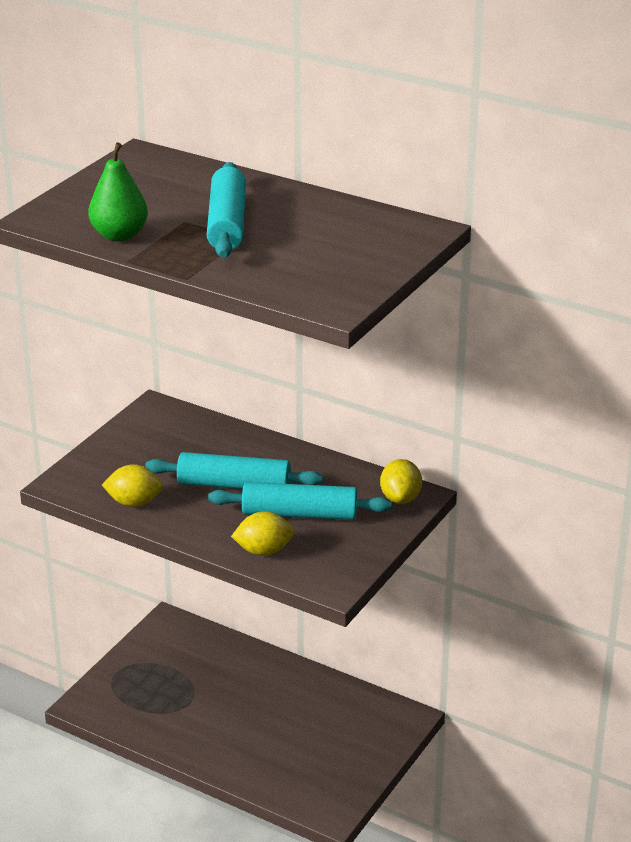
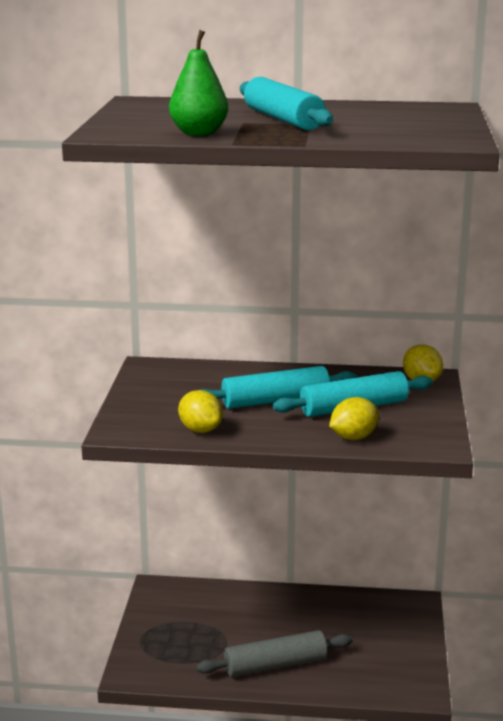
camera: 25 degrees left, 10 degrees down
yellow lemon [102,464,163,507] -> yellow lemon turned 75 degrees clockwise [178,390,223,433]
none -> grey rolling pin [196,630,353,677]

